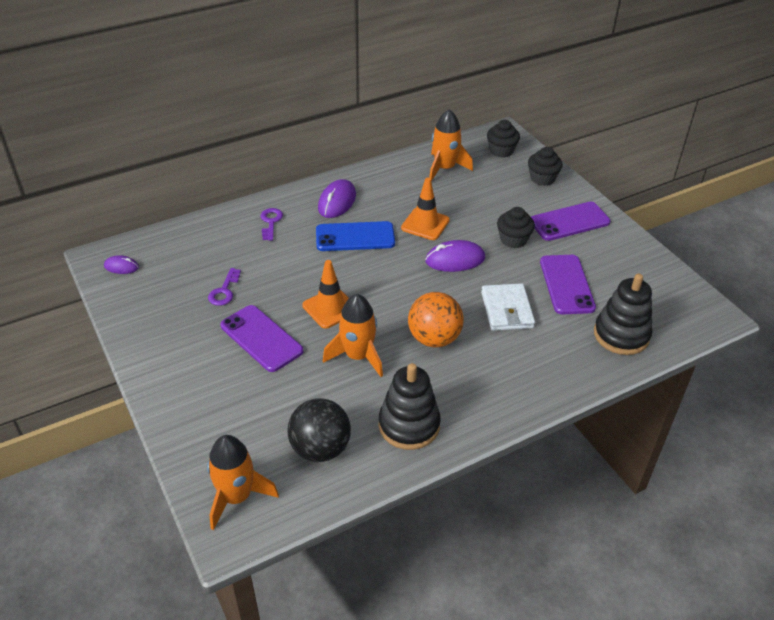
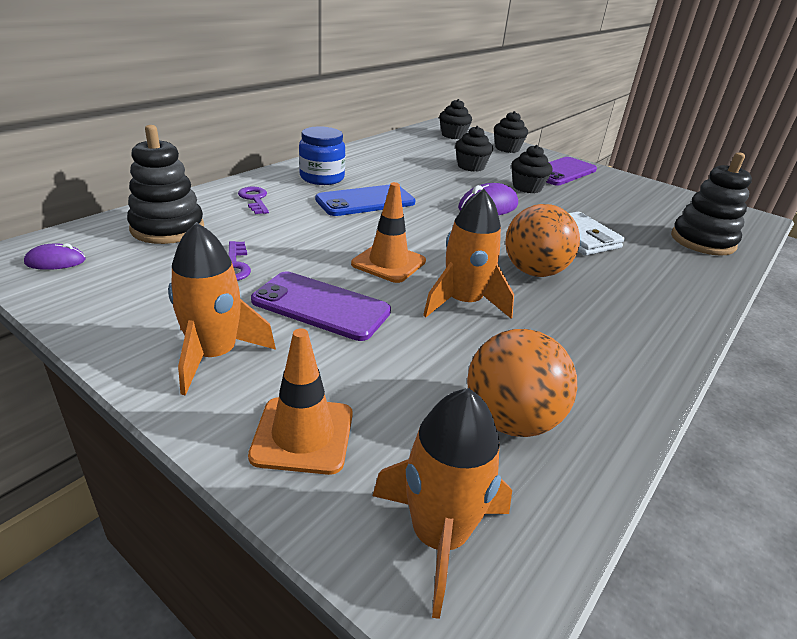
camera: 25 degrees left, 10 degrees down
black ball [287,398,351,462] -> orange ball [467,329,577,437]
purple mouse [318,179,356,218] -> blue jar [299,126,345,185]
black stacking toy [379,363,441,450] -> black stacking toy moved to [127,125,204,244]
orange traffic cone [401,178,450,240] -> orange traffic cone moved to [248,328,353,475]
orange rocket [429,109,473,181] -> orange rocket moved to [168,222,276,396]
purple phone [540,255,596,314] -> none
none -> black cupcake [455,126,493,172]

